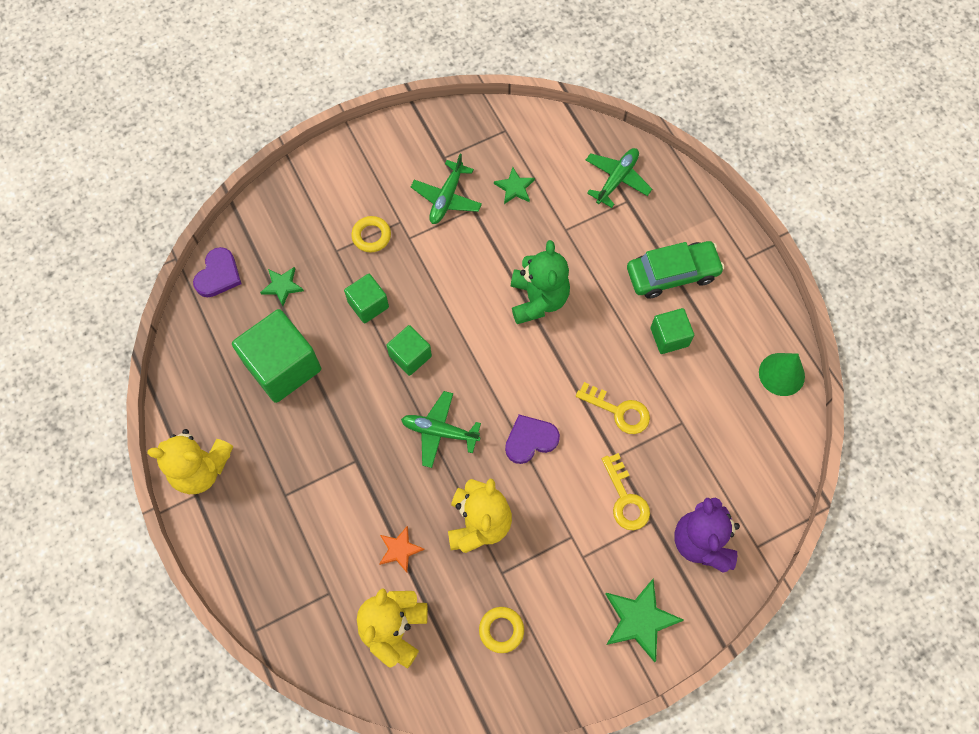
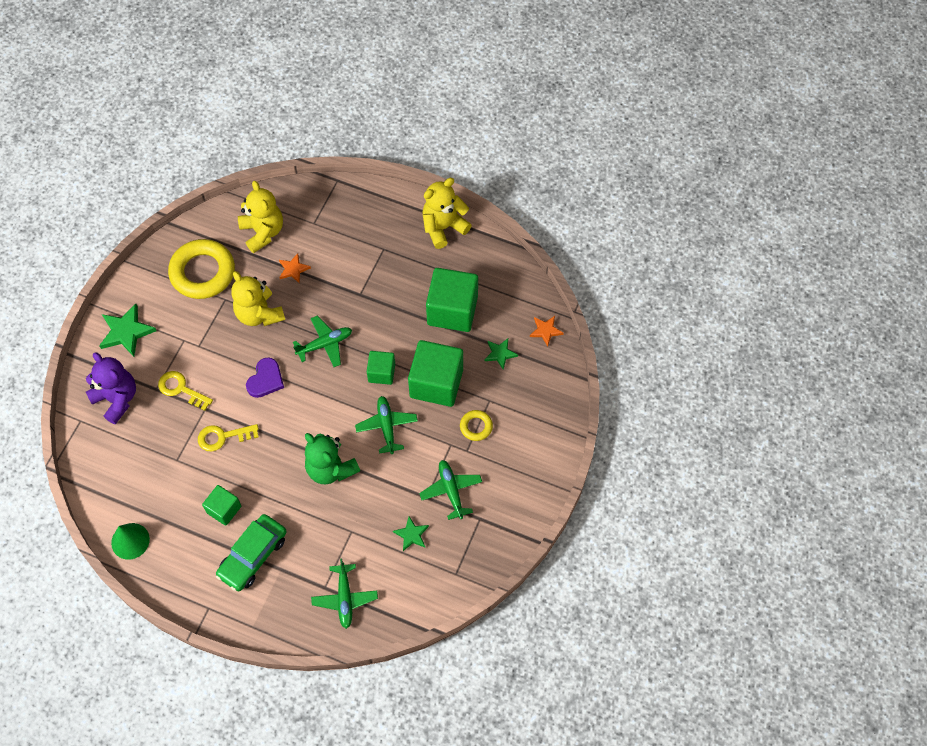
camera: 140 degrees right, 5 degrees down
purple heart [193,247,241,297] -> orange star [530,316,564,347]
green cube [344,274,389,323] -> green cube [408,340,463,407], size x1.83
yellow ring [479,607,524,653] -> yellow ring [168,239,235,299], size x2.12
none -> green plane [355,396,418,454]

